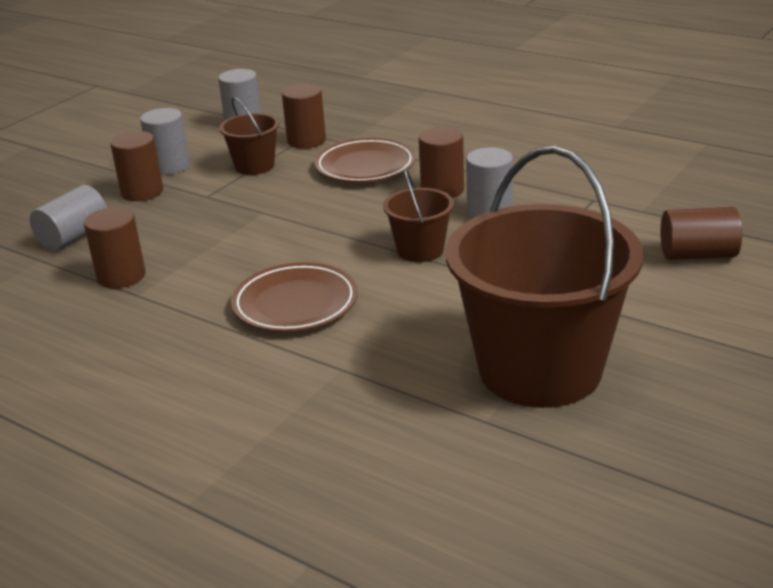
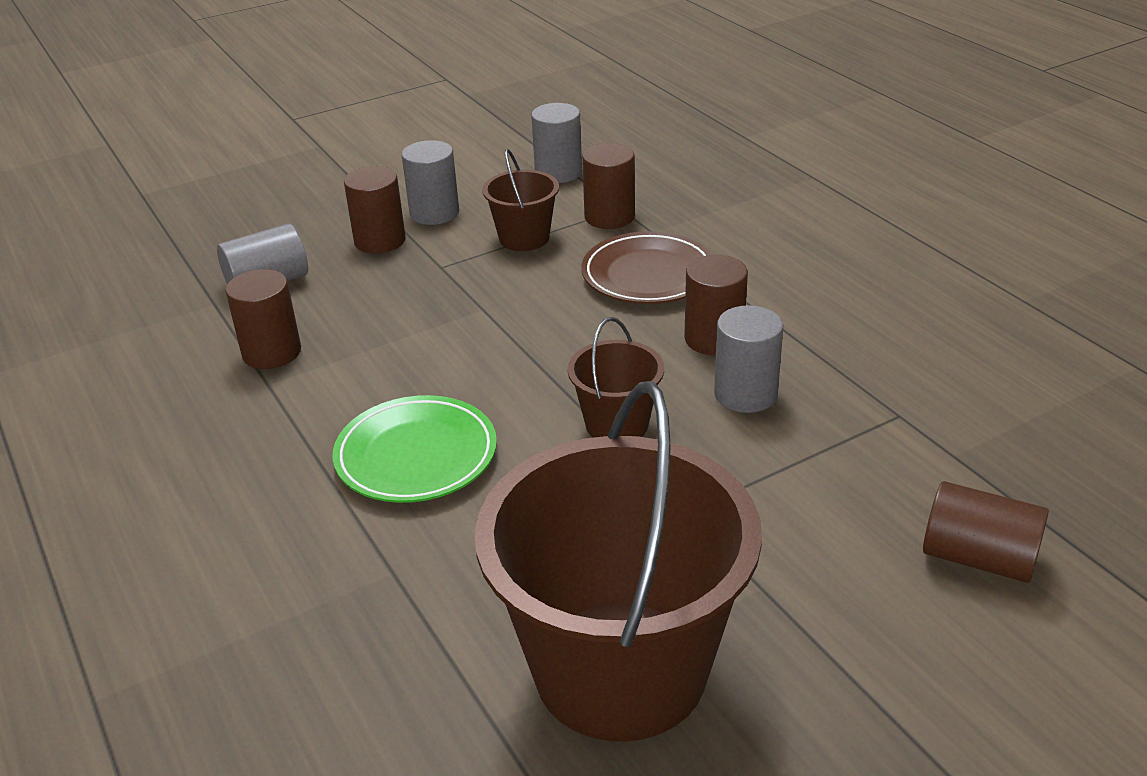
camera: 25 degrees right, 5 degrees up
brown plate [231,262,358,332] -> green plate [333,395,497,503]

